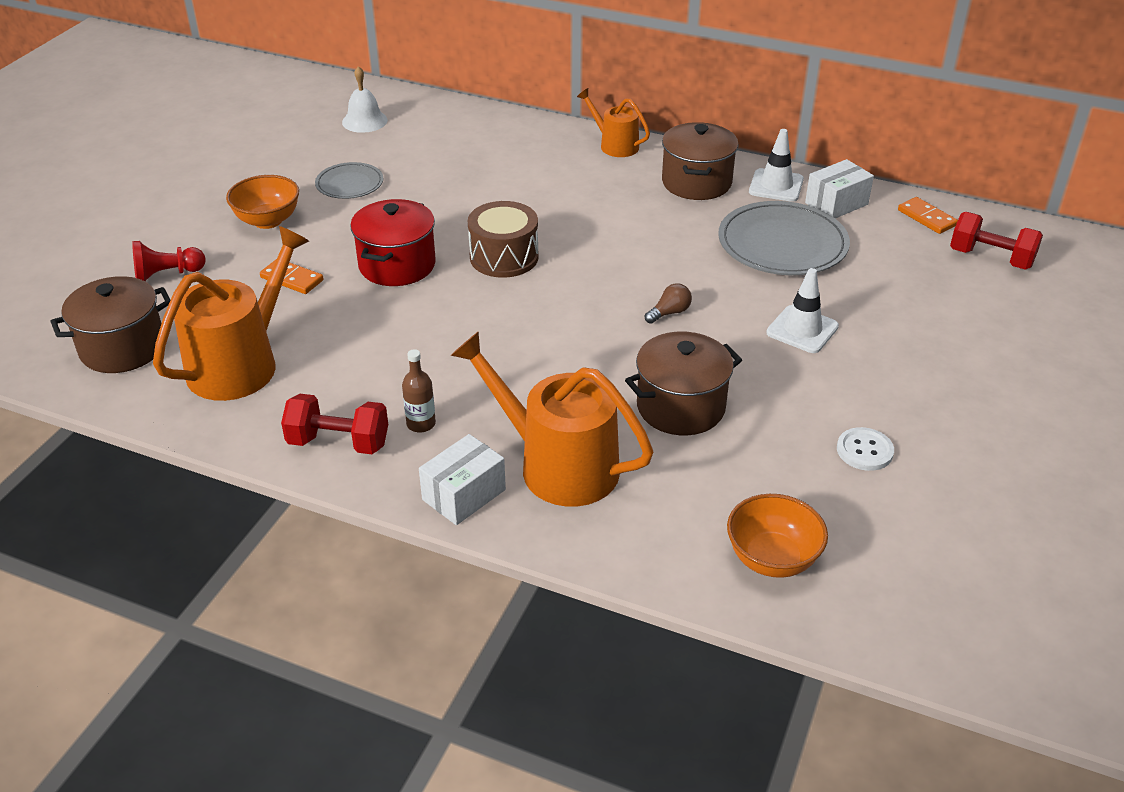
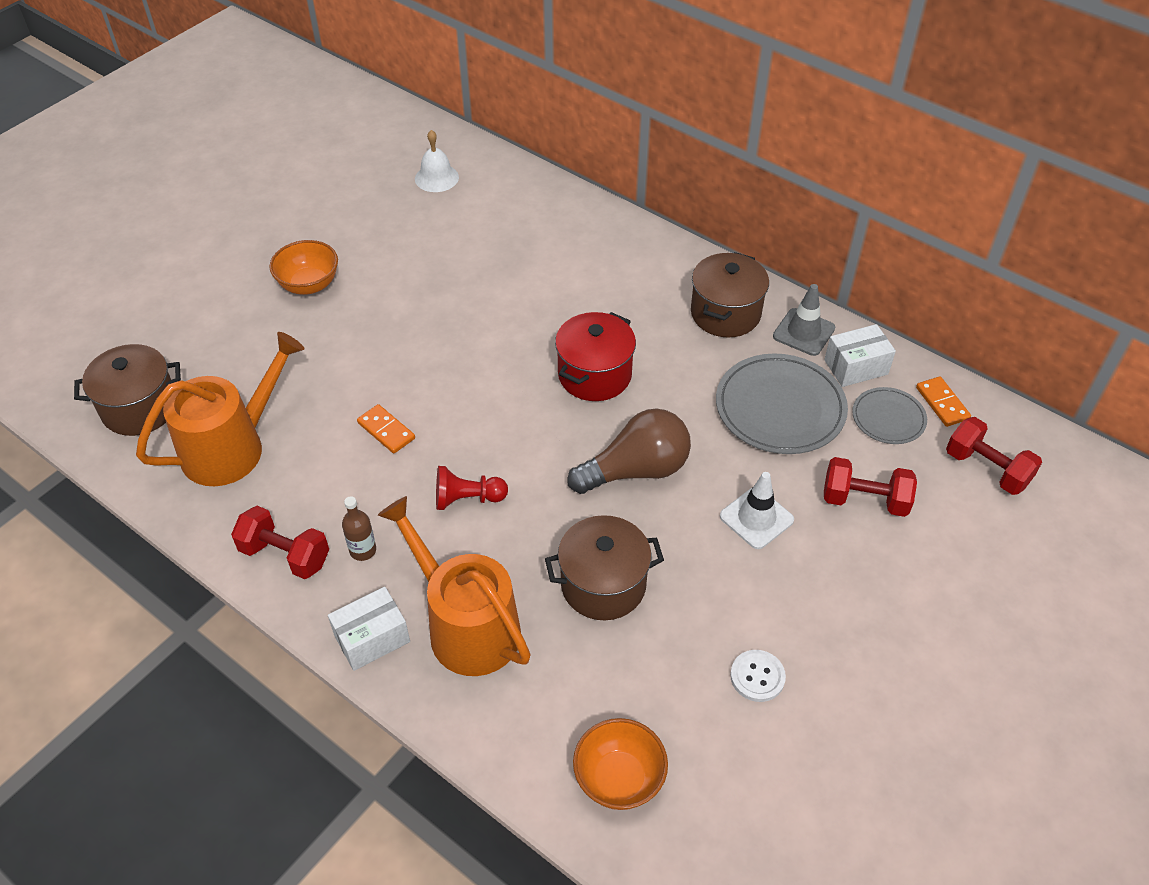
camera: 15 degrees right, 10 degrees up
red pawn [132,241,206,281] -> red pawn moved to [436,466,508,510]
orange domino [260,260,323,294] -> orange domino moved to [357,404,415,453]
grey plate [315,162,384,199] -> grey plate moved to [852,387,927,444]
red pot [350,199,436,286] -> red pot moved to [555,312,636,401]
brown drum [468,201,539,278] -> none
orange watering can [577,88,650,157] -> none
brown light bulb [645,283,692,324] -> brown light bulb [567,409,691,494], size x2.38
white traffic cone [749,129,804,202] -> grey traffic cone [773,284,835,356]
none -> red dumbbell [824,457,917,517]

